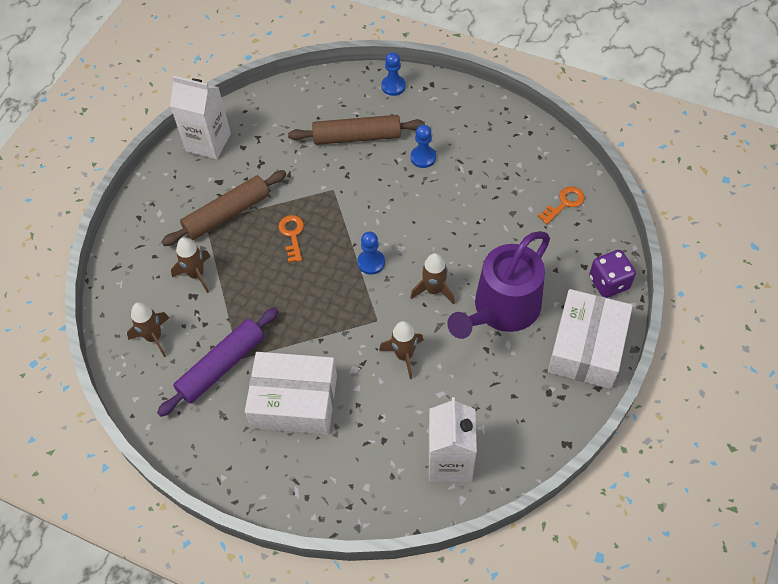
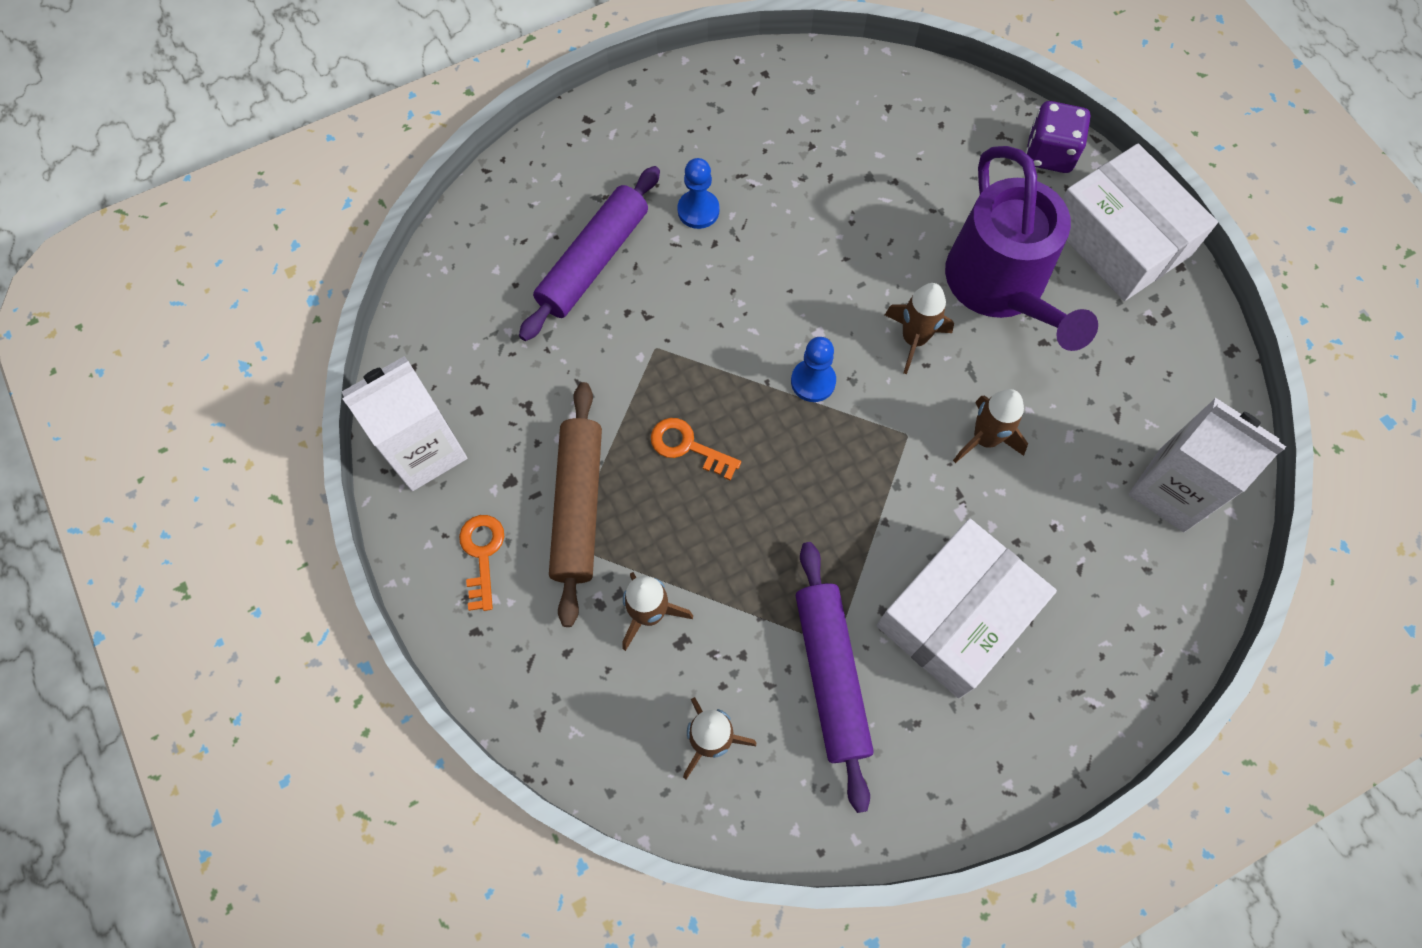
camera: 55 degrees left, 10 degrees up
brown rolling pin [288,115,425,145] -> purple rolling pin [519,166,660,341]
blue pawn [381,52,406,96] -> none
orange key [538,186,585,224] -> orange key moved to [459,515,504,611]

